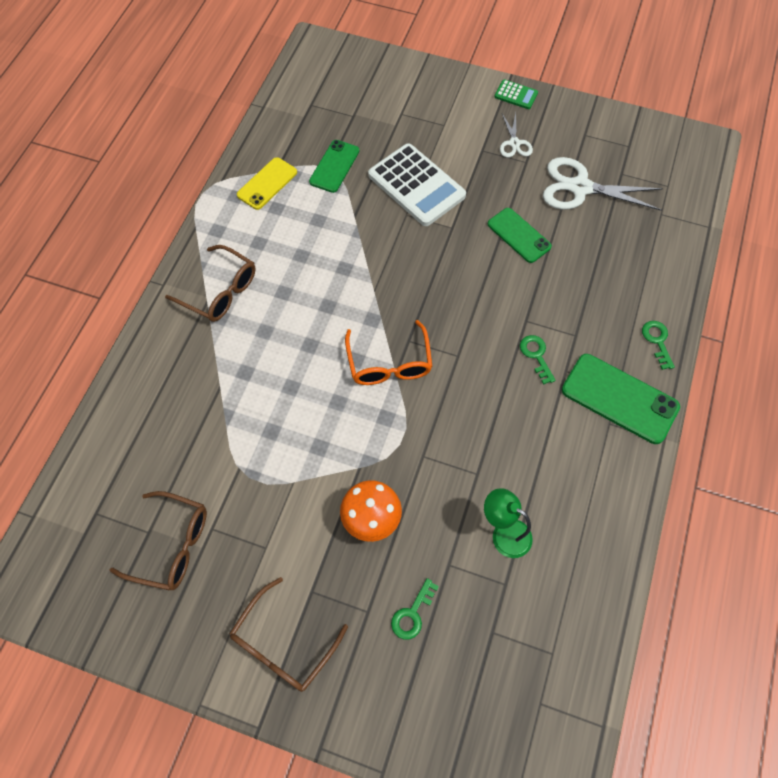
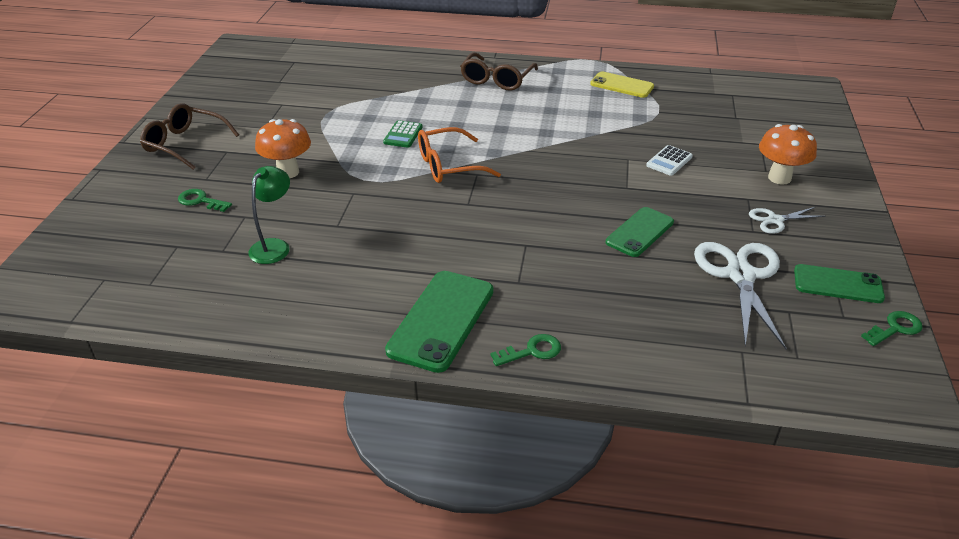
camera: 80 degrees right, 25 degrees down
brown glasses [110,491,207,590] -> none
green phone [309,140,359,193] -> green phone moved to [794,264,885,303]
white calculator [368,143,466,226] -> white calculator [646,145,693,176], size x0.47
green calculator [494,79,538,109] -> green calculator moved to [383,120,422,148]
green key [520,335,556,385] -> green key moved to [861,311,923,346]
none -> orange mushroom [759,124,817,185]

